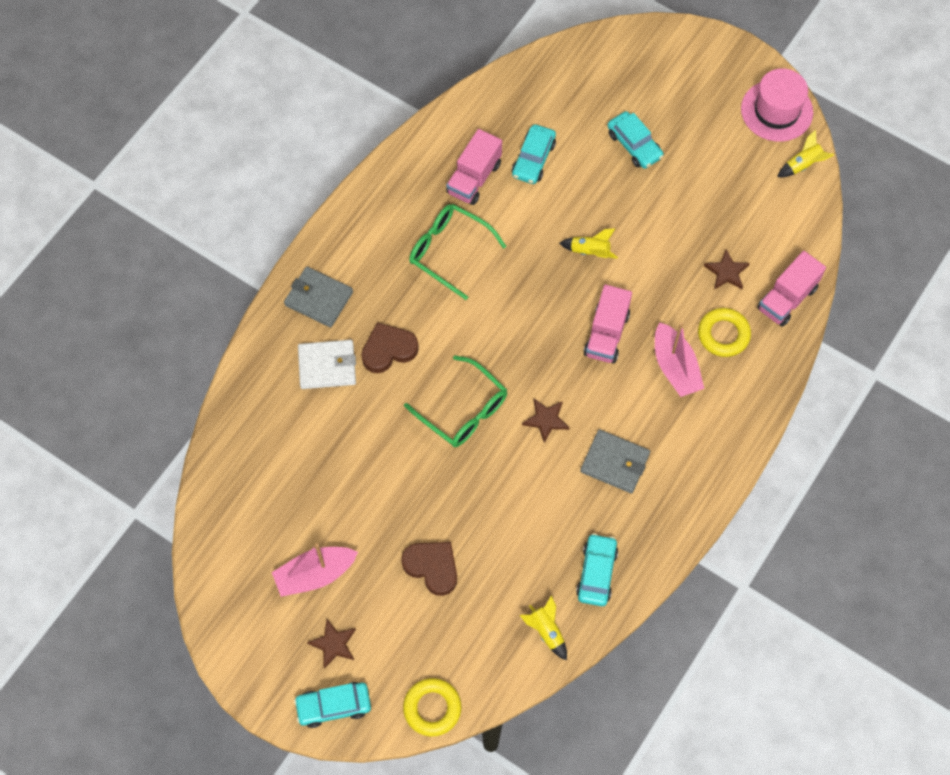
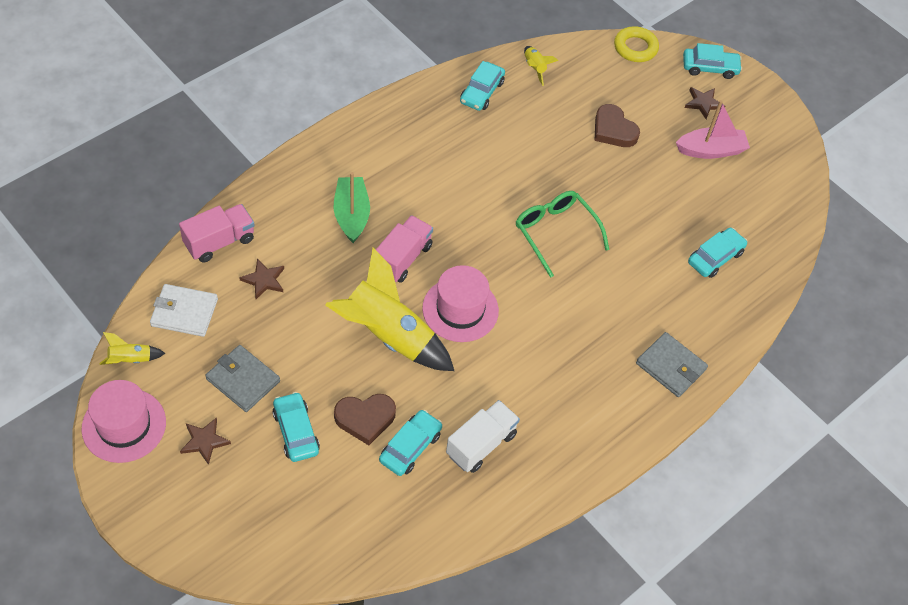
camera: 170 degrees left, 10 degrees down
white wallet [298,340,356,389] -> white wallet moved to [150,284,218,337]
brown heart [361,323,419,373] -> brown heart moved to [334,394,396,445]
green glasses [409,204,507,300] -> none
pink truck [446,129,502,205] -> white truck [446,400,520,473]
brown star [522,399,570,443] -> brown star moved to [180,417,231,465]
yellow rocket [559,229,618,259] -> yellow rocket [325,248,454,371], size x2.30
grey wallet [580,429,650,493] -> grey wallet moved to [205,345,280,412]
pink boat [655,322,704,397] -> green boat [334,172,370,243]
yellow ring [698,308,751,357] -> none
none -> pink hat [422,265,499,342]
none -> turquoise car [688,228,748,278]

